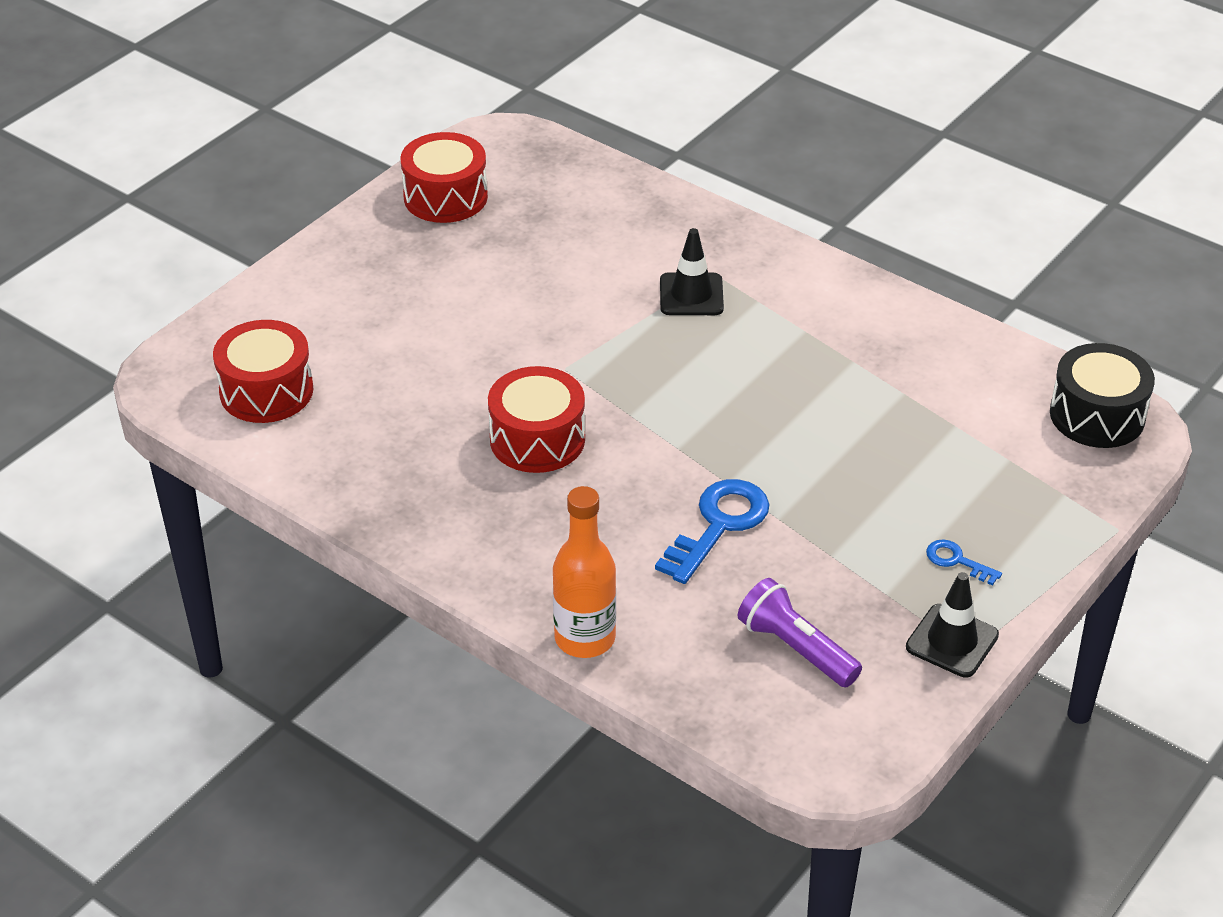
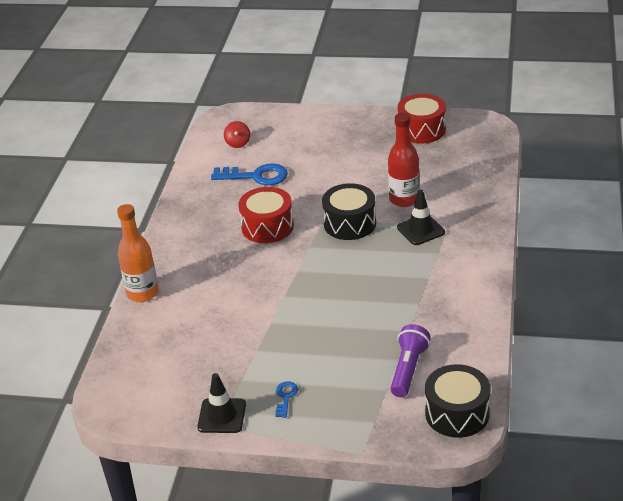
camera: 65 degrees right, 5 degrees down
red drum [213,320,313,423] -> red spinning top [224,121,250,148]
blue key [655,479,770,584] -> blue key moved to [211,163,288,186]
purple flashlight [738,578,862,687] -> purple flashlight moved to [391,324,430,397]
none -> black drum [322,183,376,240]
none -> red bottle [388,113,420,207]

